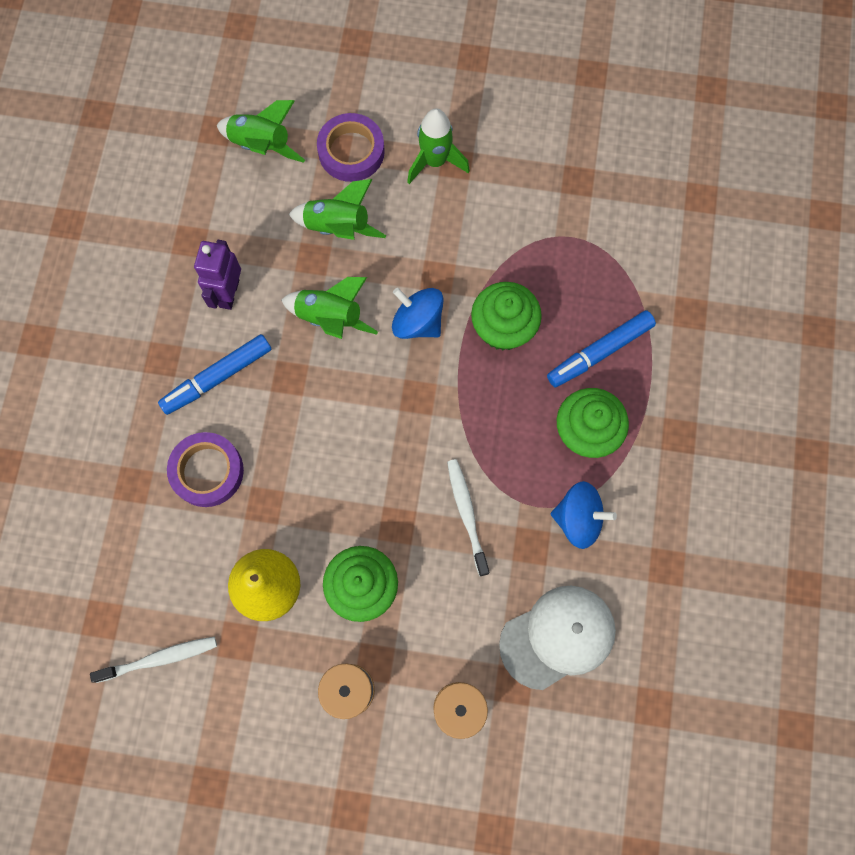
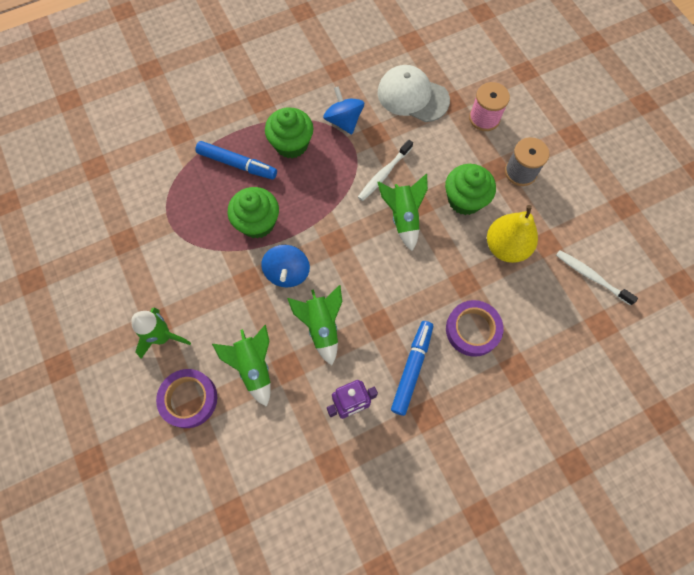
camera: 125 degrees left, 5 degrees down
blue marker [158,334,272,415] -> blue marker turned 90 degrees counterclockwise [391,321,433,416]
green rocket [216,100,305,163] -> green rocket moved to [378,174,428,251]

